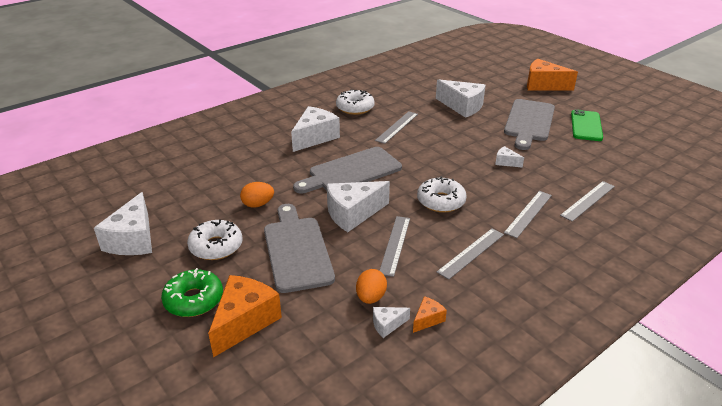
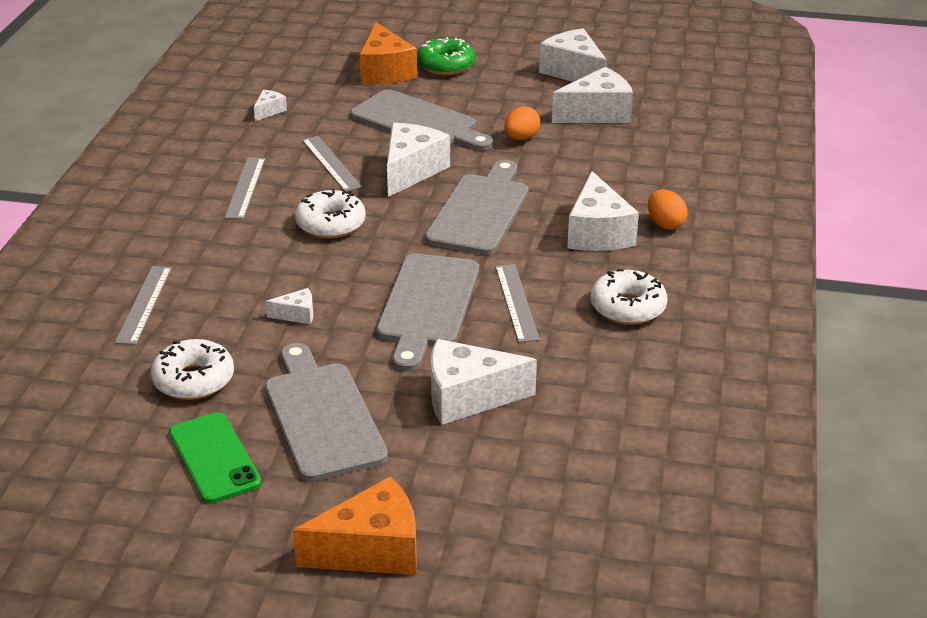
camera: 140 degrees right, 0 degrees up
white donut [187,219,243,260] -> white donut moved to [151,339,234,400]
orange egg [356,269,387,304] -> orange egg moved to [648,190,688,230]
orange cheese [413,296,447,333] -> none
grey ruler [504,191,552,238] -> none
none -> grey cutting board [377,254,479,371]
none -> white cheese [552,67,633,123]

